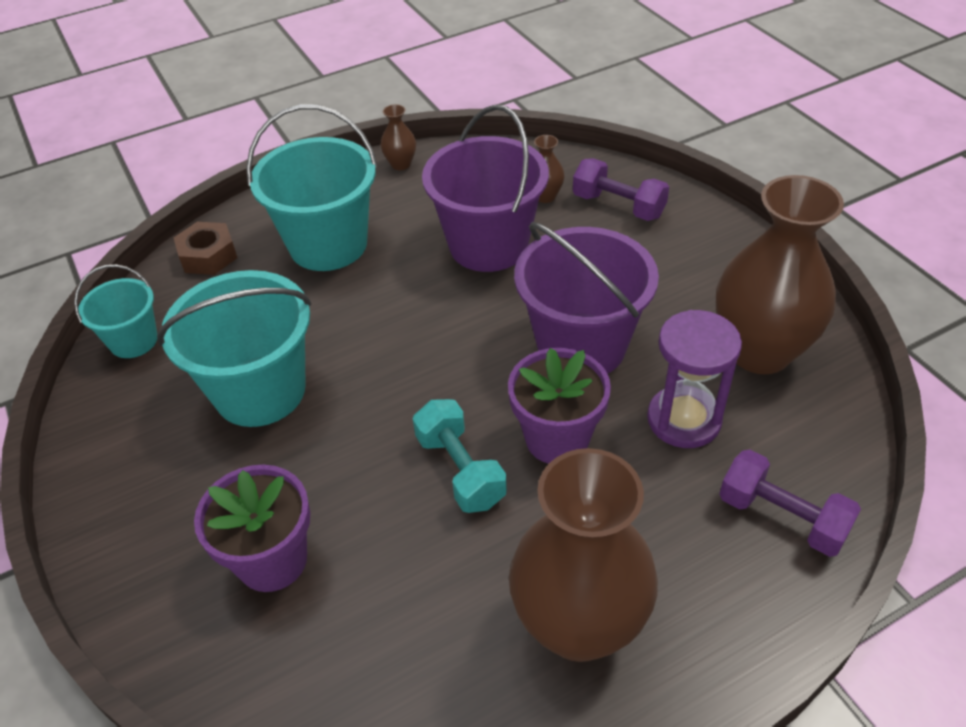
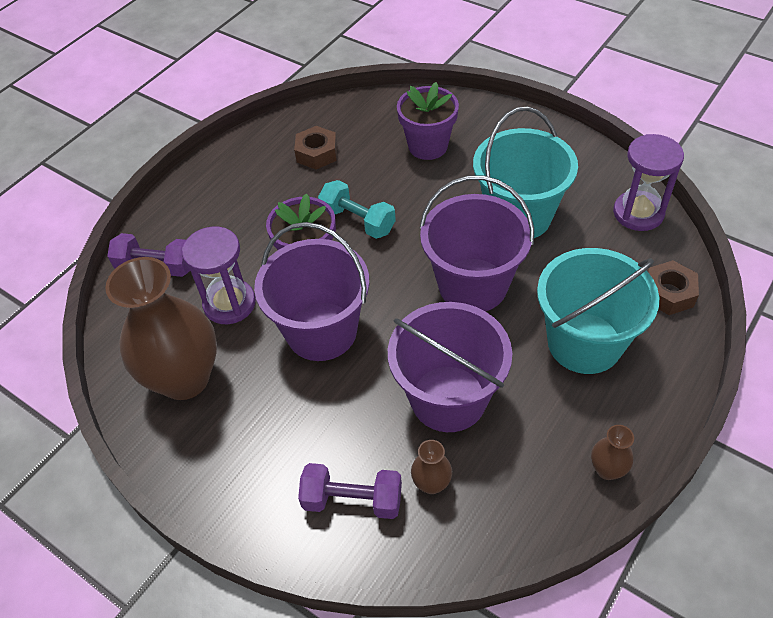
camera: 155 degrees right, 5 degrees up
turquoise bucket [74,264,158,358] -> purple hourglass [613,134,684,231]
brown vase [509,448,658,662] -> none
none -> brown nut [294,126,337,170]
none -> purple bucket [419,175,534,311]

